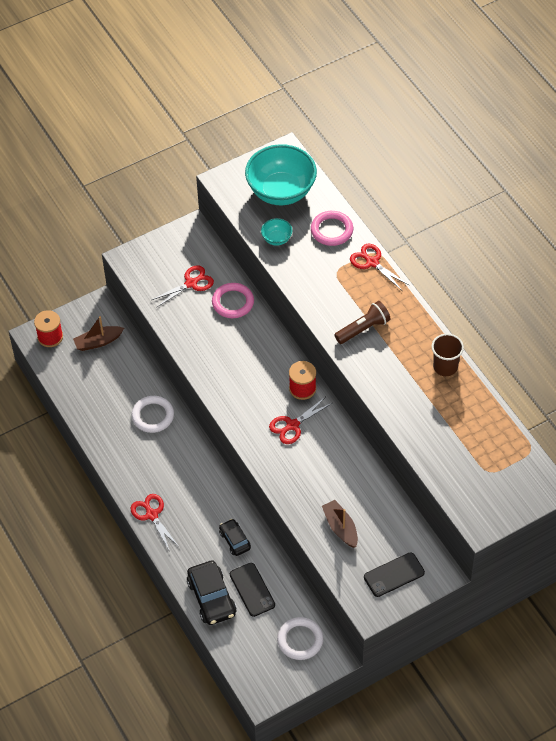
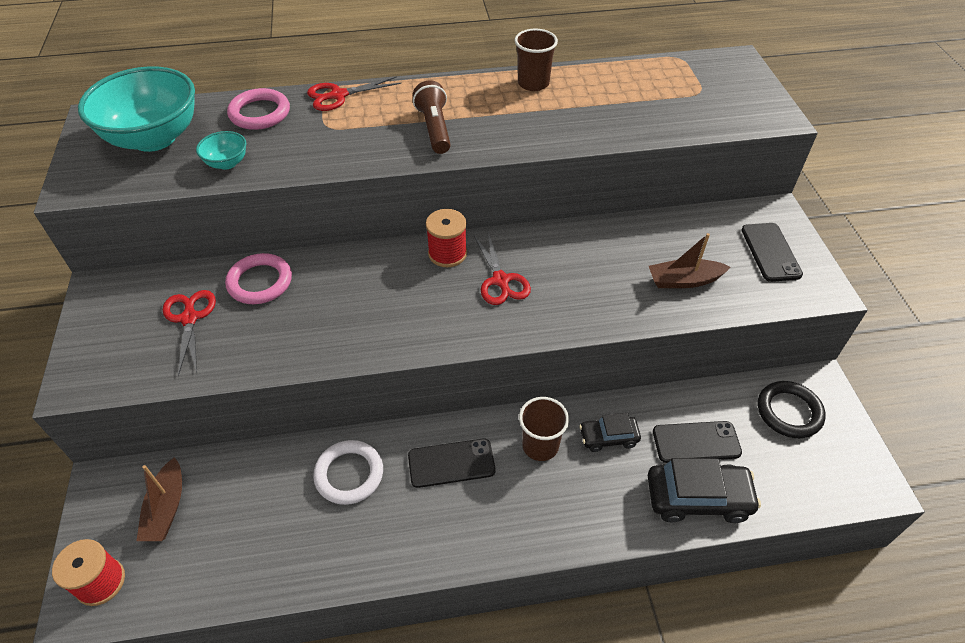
camera: 70 degrees left, 5 degrees down
red scissors [130,494,180,552] -> none
white ring [277,617,323,660] -> black ring [758,381,826,438]
none -> black phone [408,439,496,488]
none -> brown cup [519,397,569,461]

